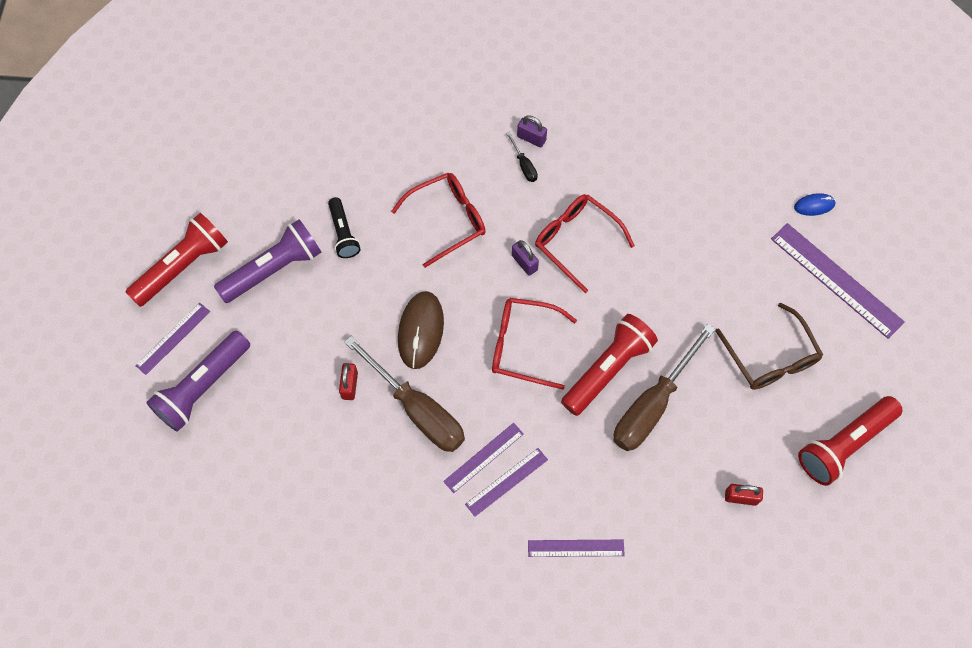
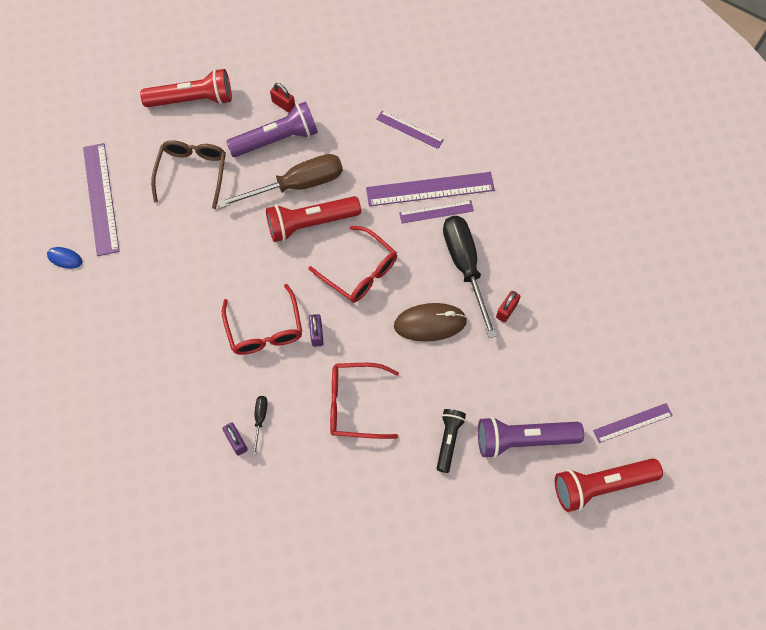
camera: 150 degrees left, 0 degrees up
purple flashlight [146,331,250,432] -> purple flashlight moved to [226,101,318,157]
brown screwdriver [344,336,465,452] -> black screwdriver [443,216,497,338]
brown mouse [398,291,444,369] -> brown mouse turned 45 degrees clockwise [394,303,467,342]
purple ruler [465,448,548,517] -> purple ruler [366,172,495,206], size x1.74

